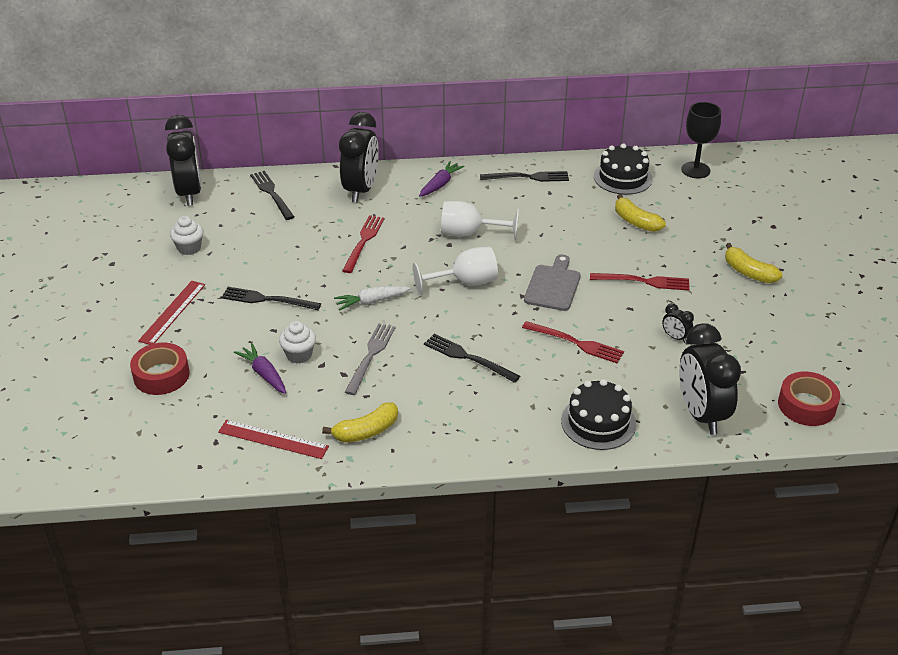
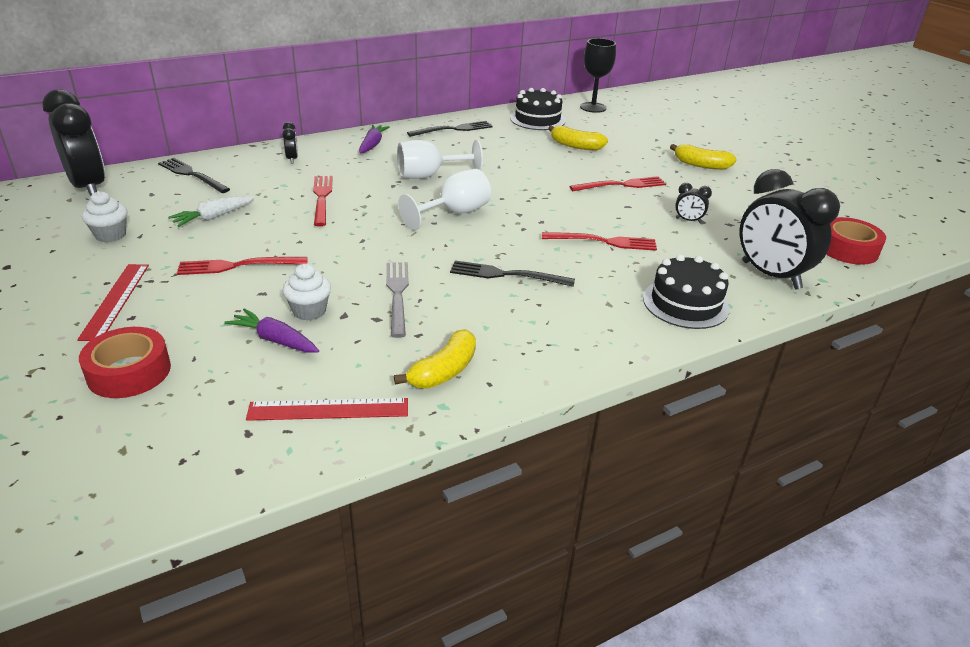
camera: 25 degrees left, 5 degrees down
black fork [221,287,321,310] -> red fork [177,257,307,275]
white carrot [334,286,411,310] -> white carrot moved to [168,196,255,227]
black clock [339,112,379,203] -> black clock [282,122,298,163], size x0.42
grey cutting board [524,255,581,311] -> none

